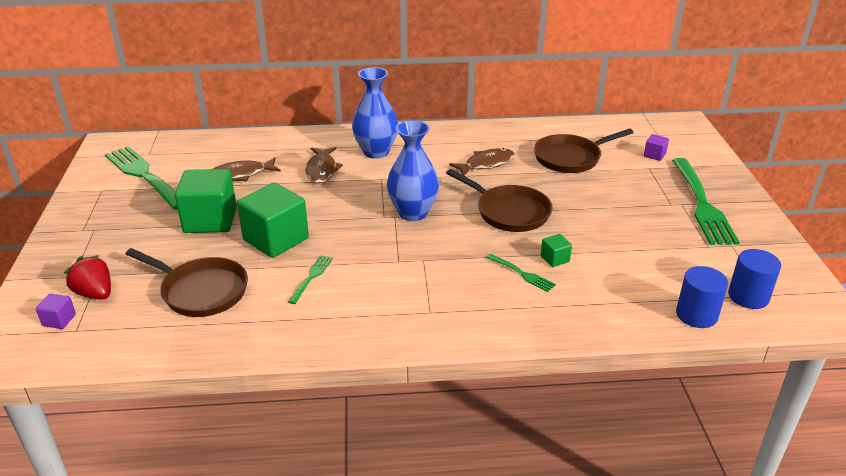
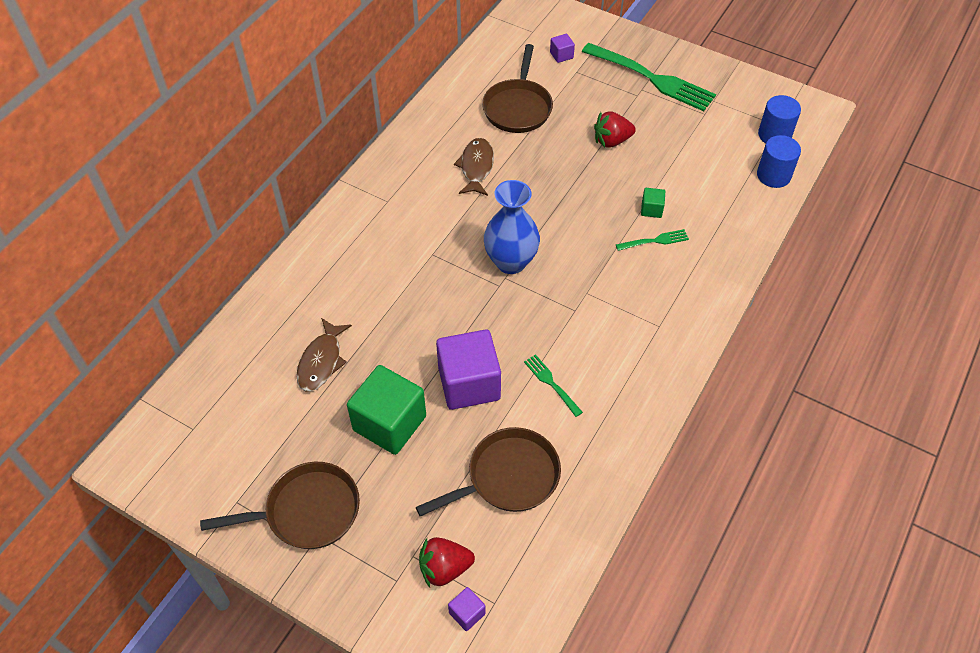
camera: 55 degrees left, 20 degrees up
green fork [105,146,178,210] -> none
green cube [237,183,309,258] -> purple cube [436,329,501,410]
brown fish [306,147,343,183] -> none
blue vase [352,67,398,159] -> none
brown pan [446,169,552,232] -> brown pan moved to [200,462,360,549]
none -> red strawberry [594,111,636,148]

